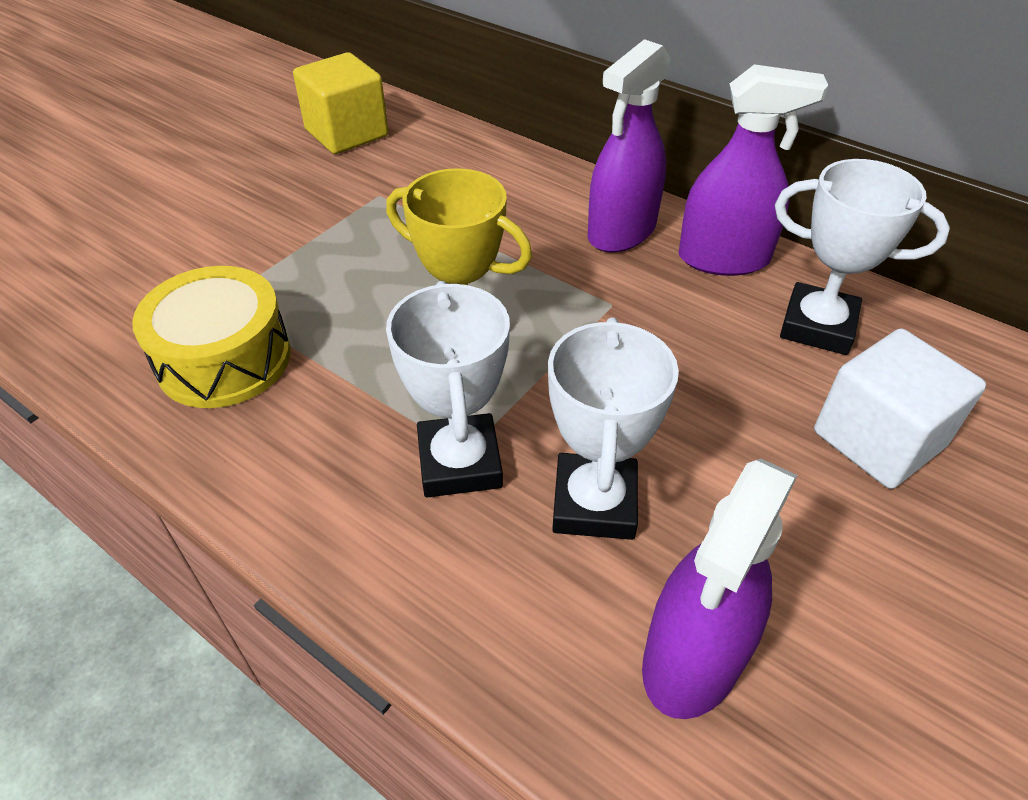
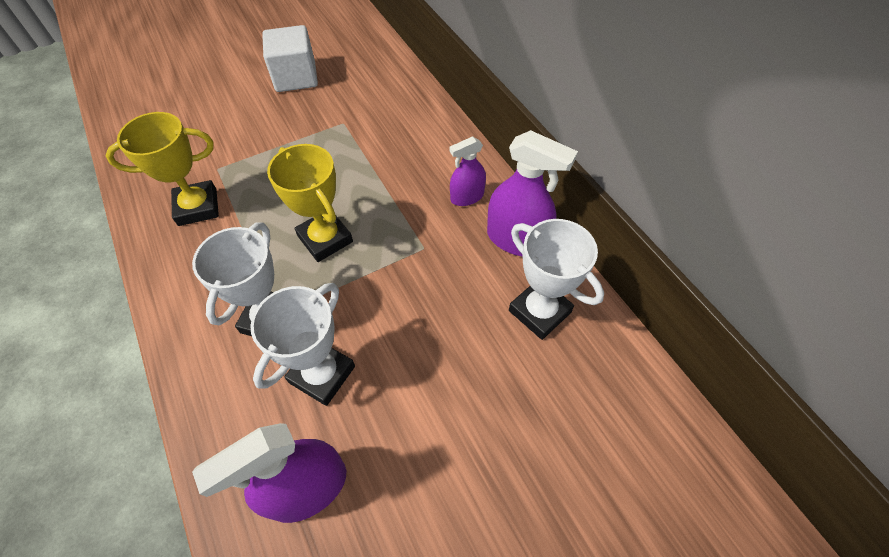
camera: 25 degrees right, 10 degrees up
yellow drum [132,266,291,408] -> yellow trophy [106,112,219,226]
yellow cube [293,52,388,154] -> none
purple spray bottle [588,39,671,253] -> purple spray bottle [449,136,486,206], size x0.60
white cube [814,329,986,489] -> white cube moved to [262,25,318,92]

